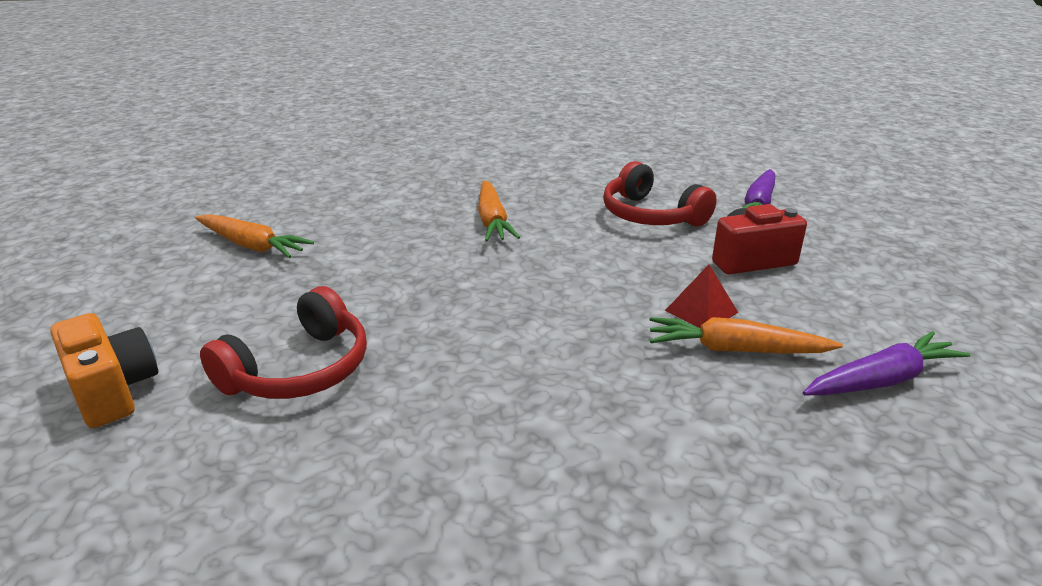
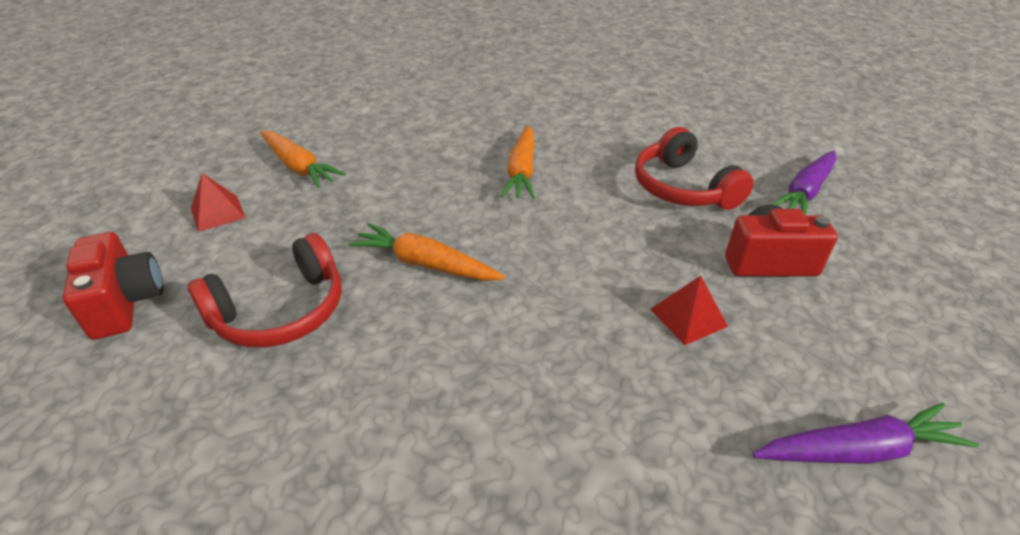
camera: 15 degrees right, 10 degrees up
orange camera [50,313,158,428] -> red camera [63,232,164,340]
orange carrot [649,317,843,354] -> orange carrot moved to [348,223,505,281]
none -> red pyramid [191,173,246,232]

